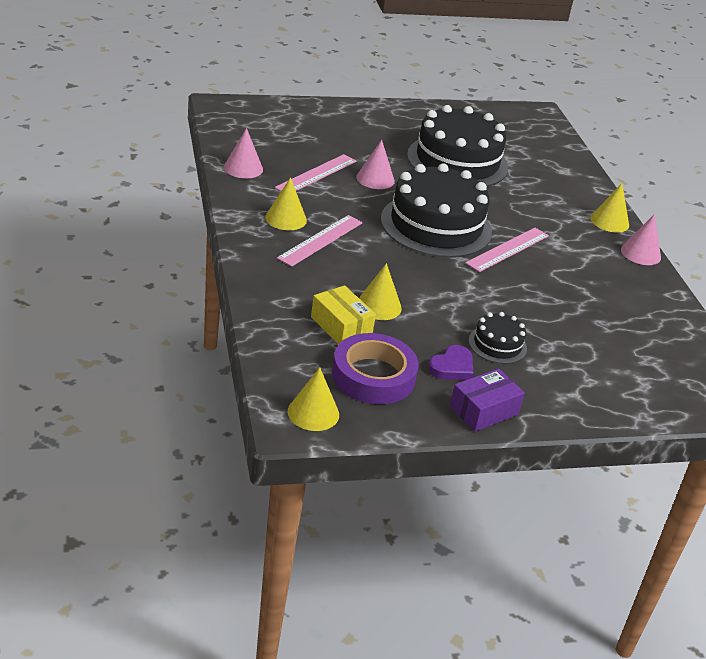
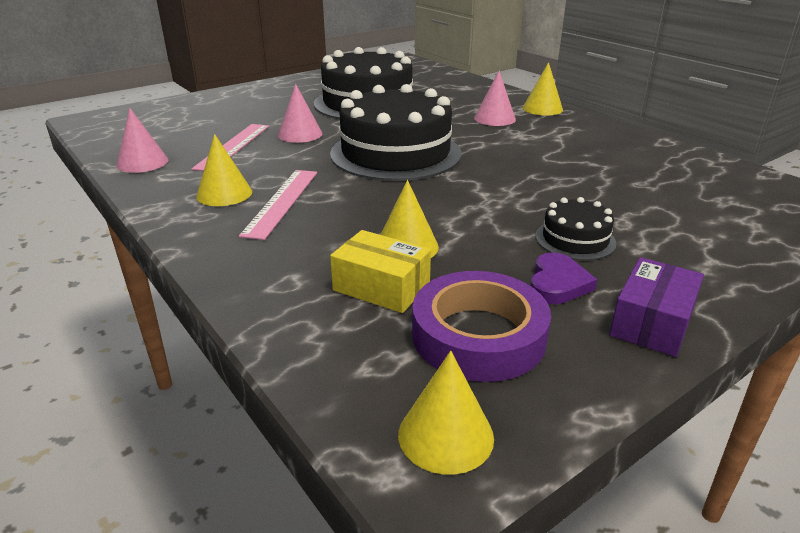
camera: 20 degrees left, 5 degrees down
pink ruler [465,228,549,272] -> none
pink cone [621,214,661,265] -> pink cone moved to [474,71,516,126]

